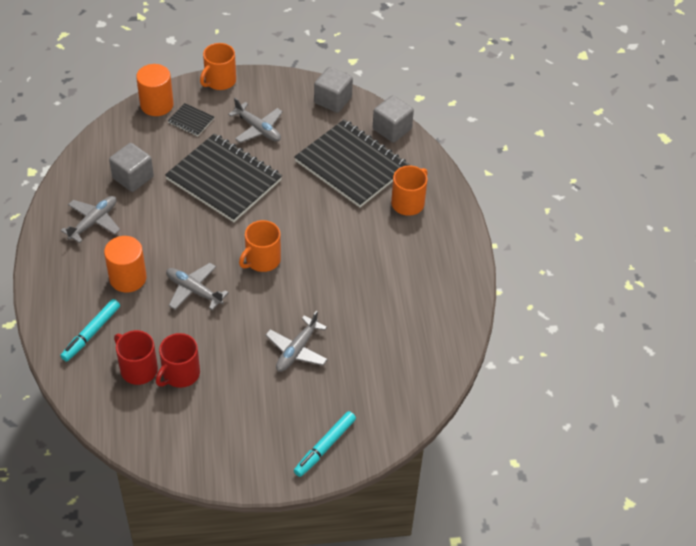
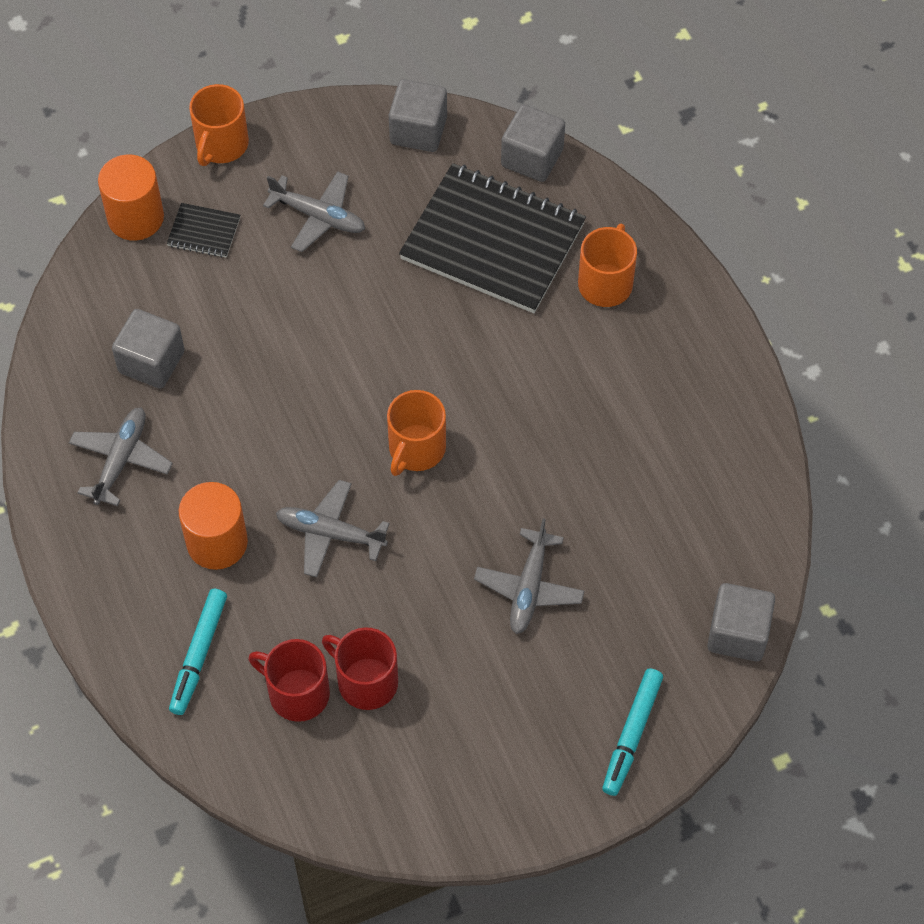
camera: 15 degrees left, 10 degrees up
red mug [156,333,200,388] -> red mug turned 105 degrees clockwise [322,627,398,710]
black notebook [165,133,282,222] -> none
none -> grey cube [707,583,775,661]

